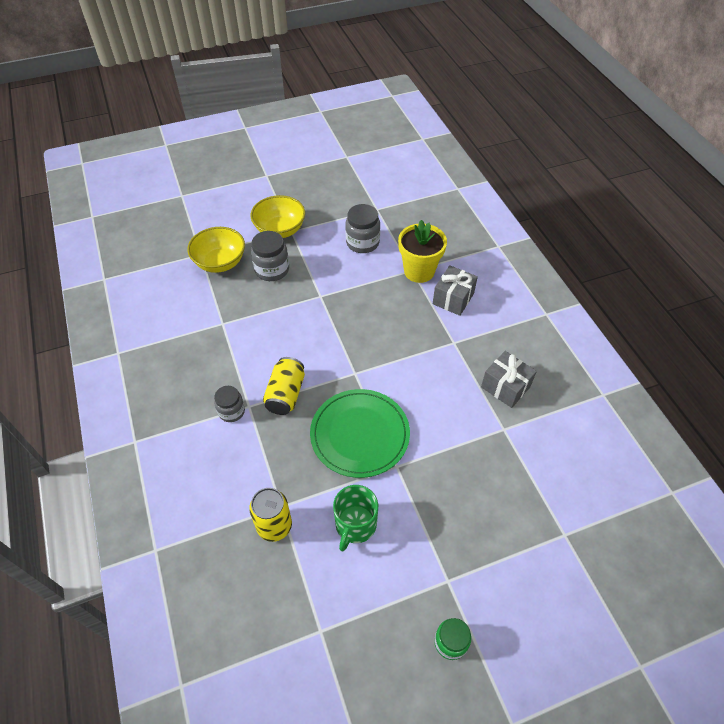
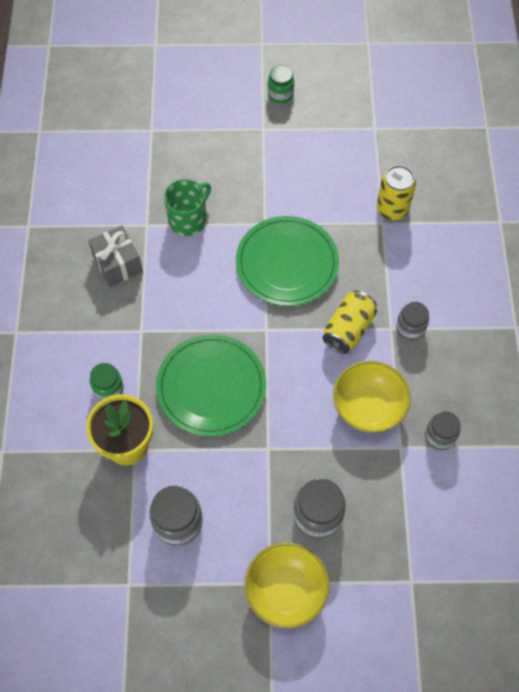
camera: 160 degrees left, 10 degrees up
yellow bowl [187,227,245,273] -> yellow bowl moved to [333,361,411,433]
green mug [333,485,378,552] -> green mug moved to [164,179,211,236]
grey gift [433,265,478,316] -> green jar [90,363,124,400]
none -> green plate [156,334,266,436]
none -> grey jar [425,411,461,450]

